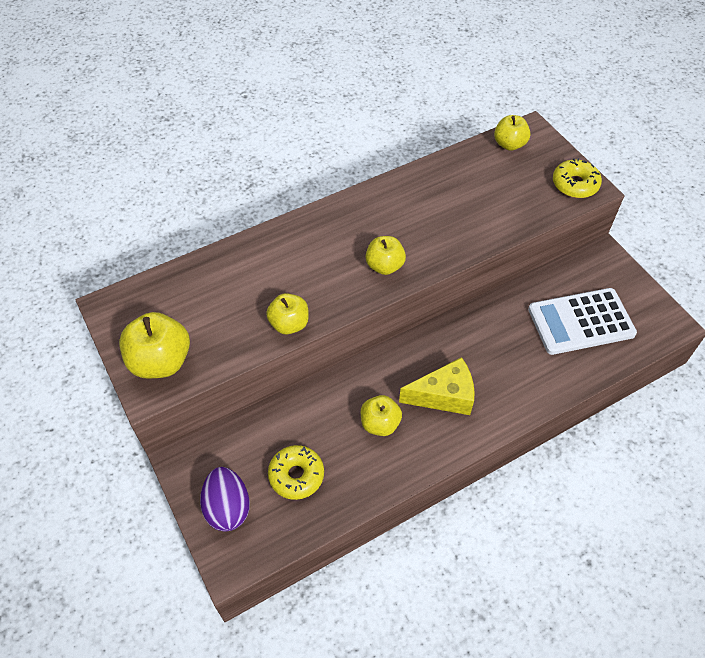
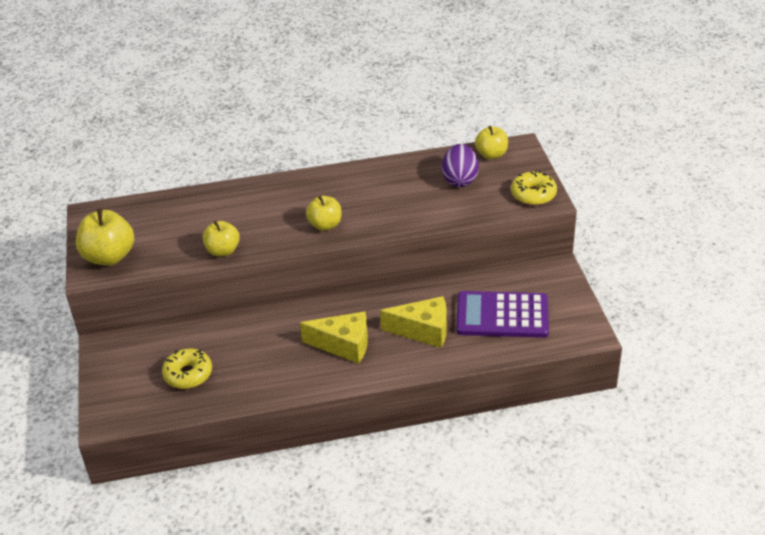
camera: 20 degrees right, 15 degrees down
purple egg [200,467,250,532] -> purple egg moved to [442,144,479,187]
yellow apple [361,395,402,436] -> none
white calculator [528,288,637,355] -> purple calculator [456,291,549,338]
none -> yellow cheese [380,296,447,348]

